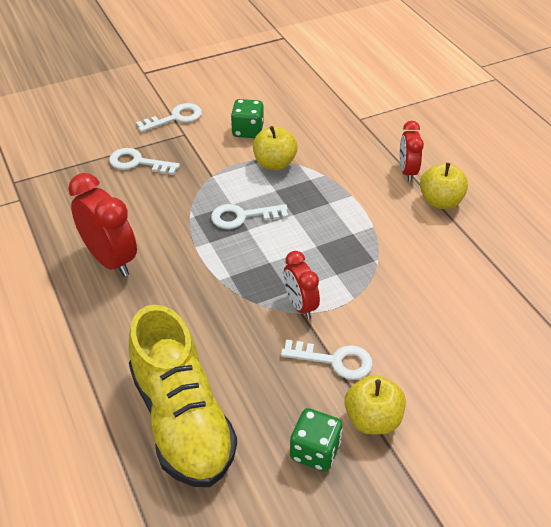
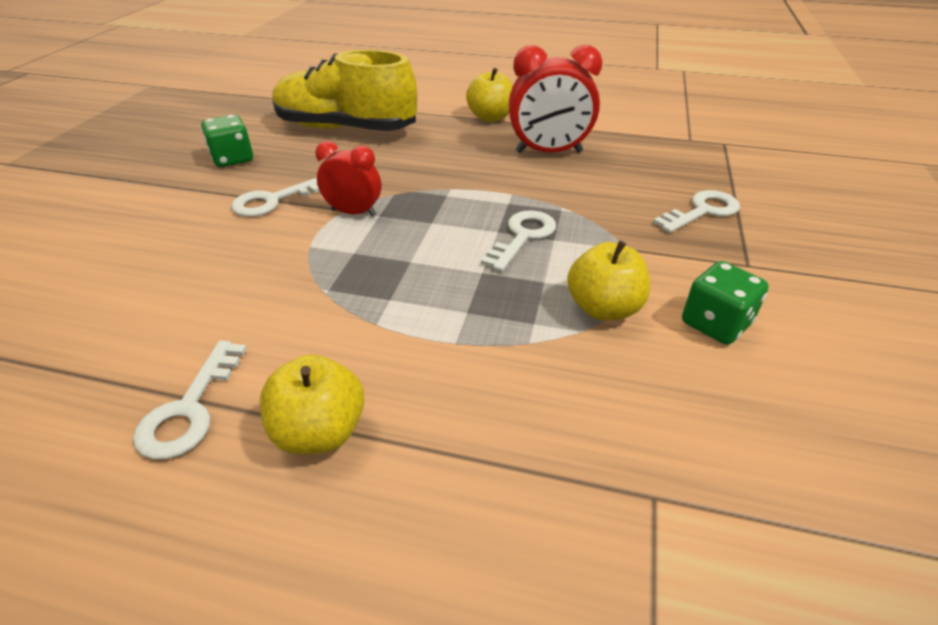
camera: 130 degrees right, 5 degrees down
white key [136,103,202,132] -> white key moved to [133,341,247,460]
yellow apple [345,375,406,434] -> yellow apple moved to [466,68,513,122]
red clock [400,121,424,182] -> none

